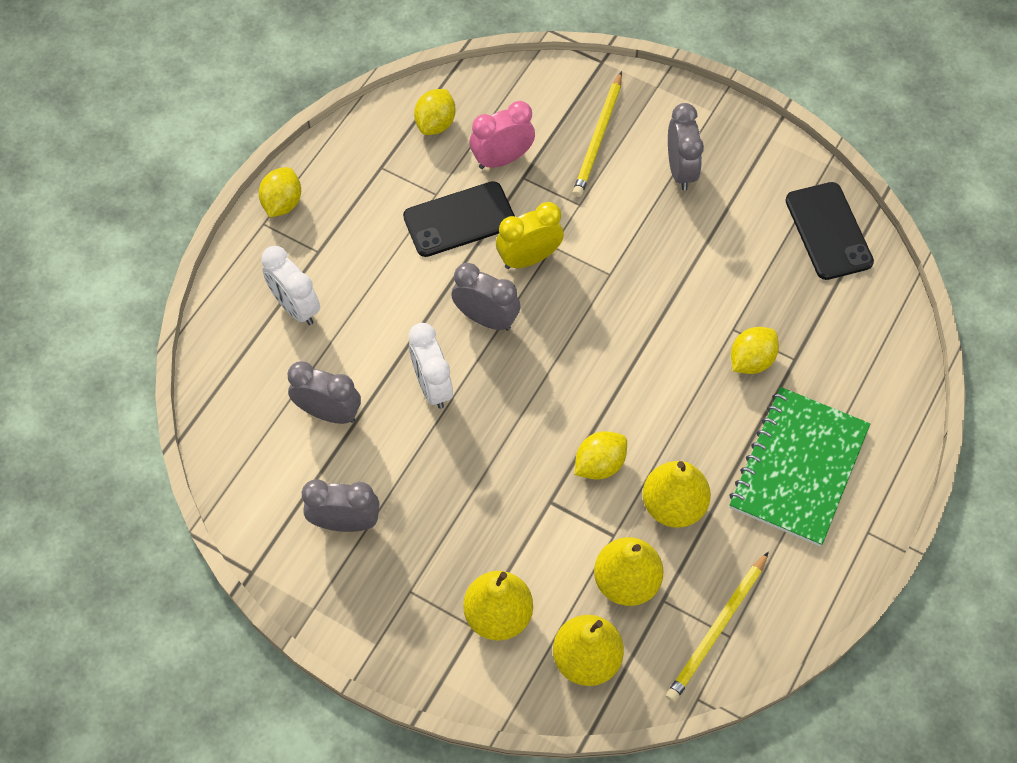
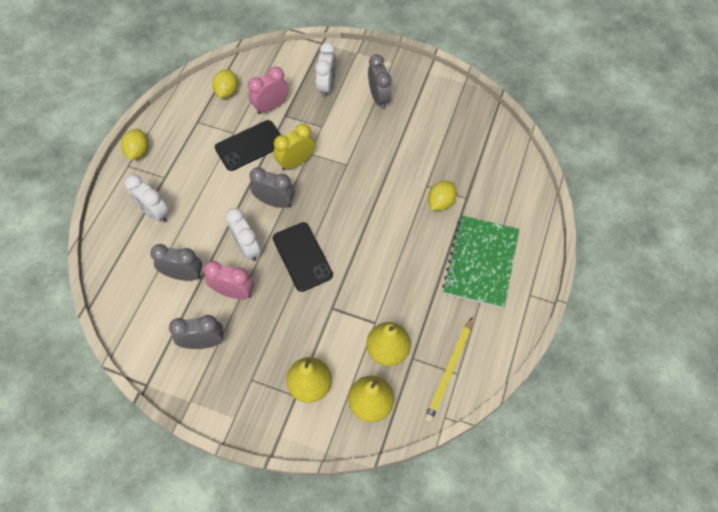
camera: 10 degrees left, 0 degrees up
yellow pencil [573,71,622,197] -> white clock [315,42,336,98]
yellow lemon [575,431,627,480] -> none
yellow pear [643,461,711,528] -> none
black phone [785,182,874,280] -> black phone moved to [273,222,333,292]
none -> pink clock [204,261,254,299]

